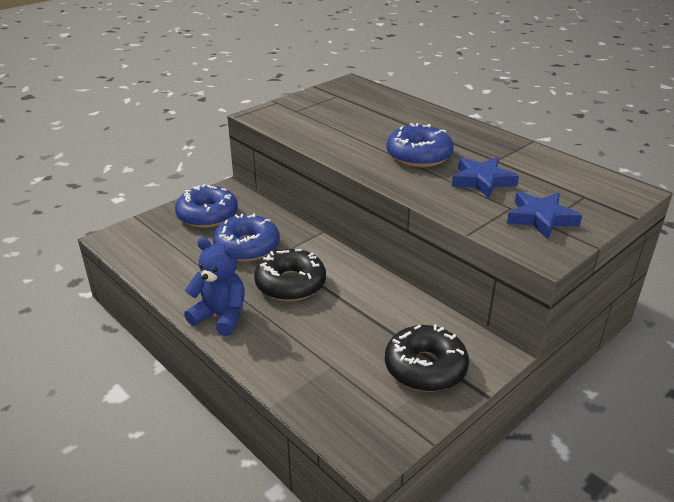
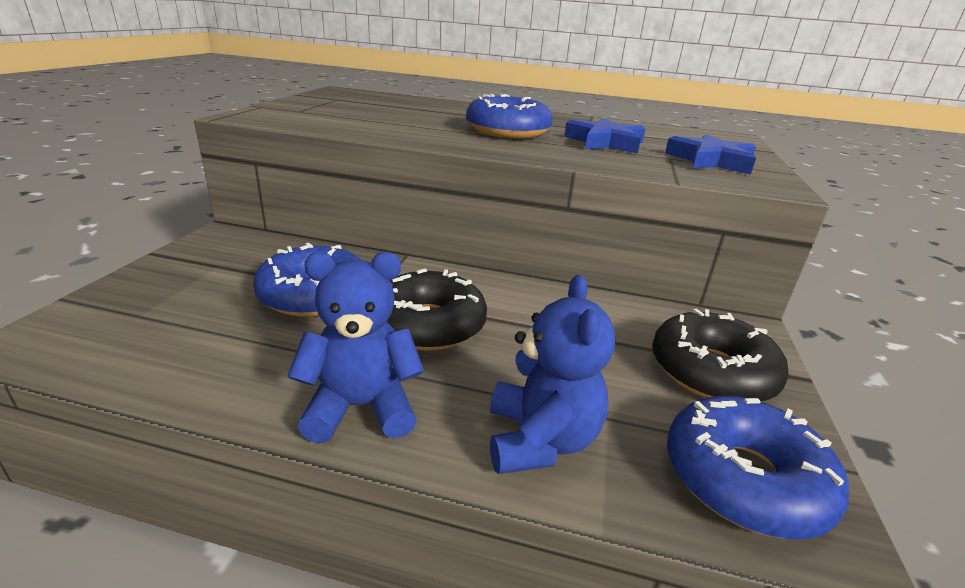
camera: 35 degrees left, 5 degrees down
blue donut [175,184,238,228] -> blue donut moved to [667,396,849,539]
none -> blue teddy bear [490,275,615,474]

